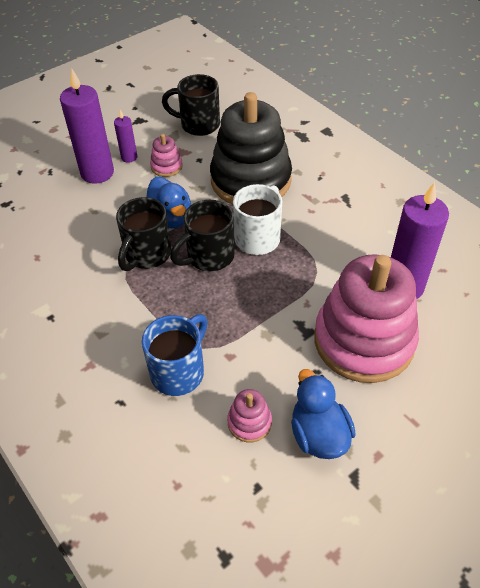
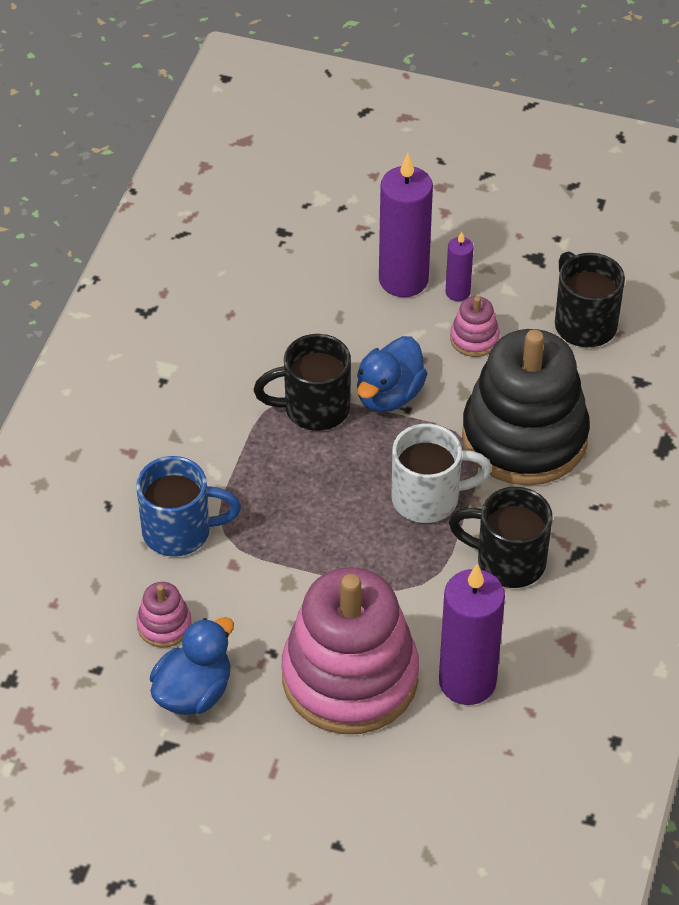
camera: 55 degrees right, 0 degrees up
black mug [170,200,235,271] -> black mug moved to [449,487,553,588]

